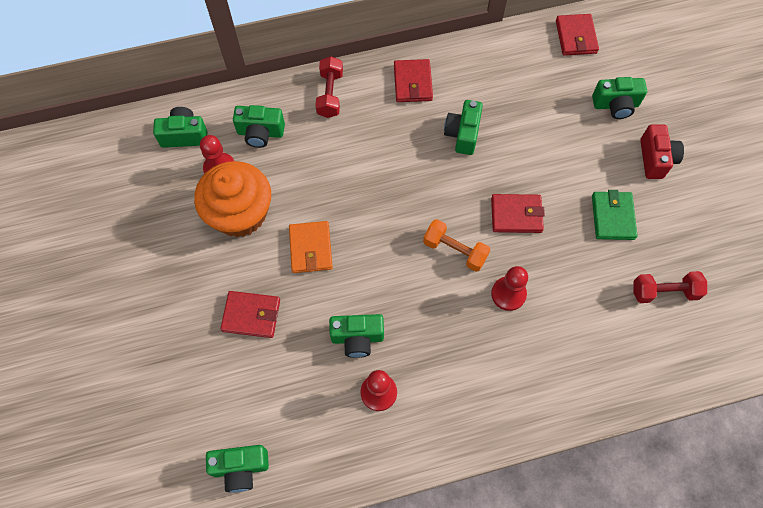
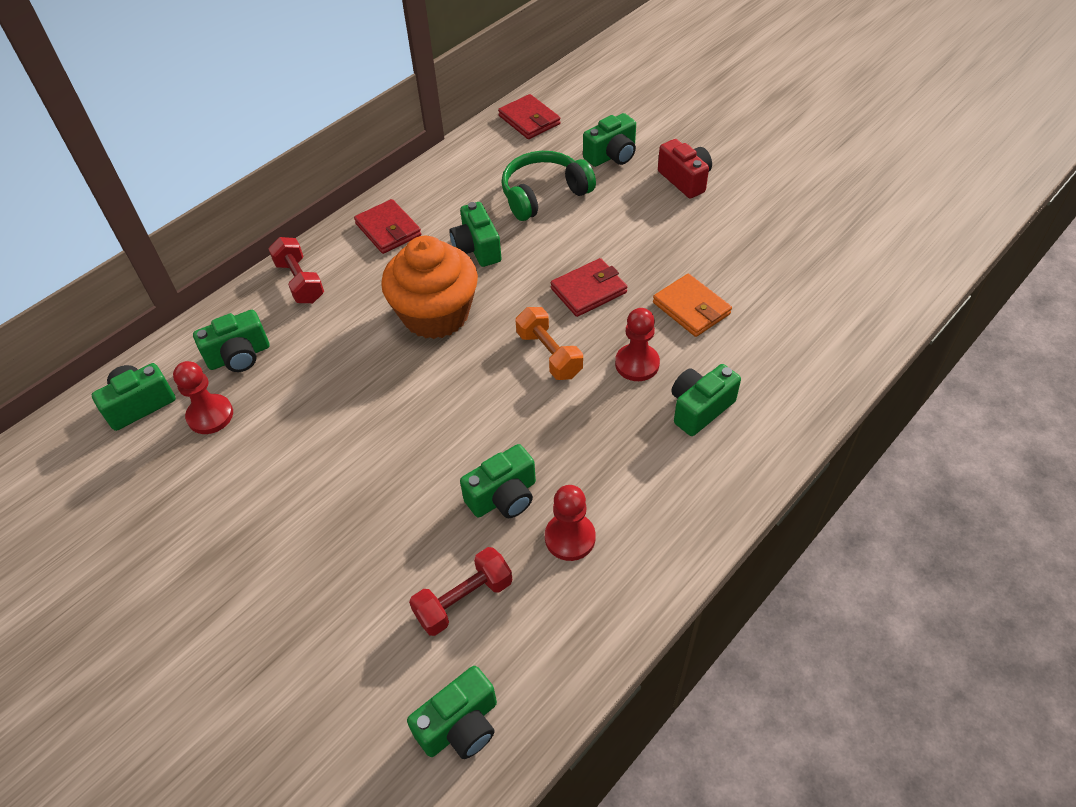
camera: 30 degrees left, 15 degrees down
orange cupcake [194,161,271,237] -> orange cupcake moved to [381,236,478,339]
red wallet [220,291,280,338] -> none
orange wallet [289,221,333,273] -> orange wallet moved to [653,274,732,337]
orange dumbbell [423,219,491,272] -> orange dumbbell turned 60 degrees clockwise [516,307,583,380]
green wallet [592,190,638,240] -> none
red dumbbell [633,271,707,303] -> red dumbbell moved to [409,547,513,636]
none -> green headphones [501,151,596,221]
none -> green camera [671,364,741,436]

